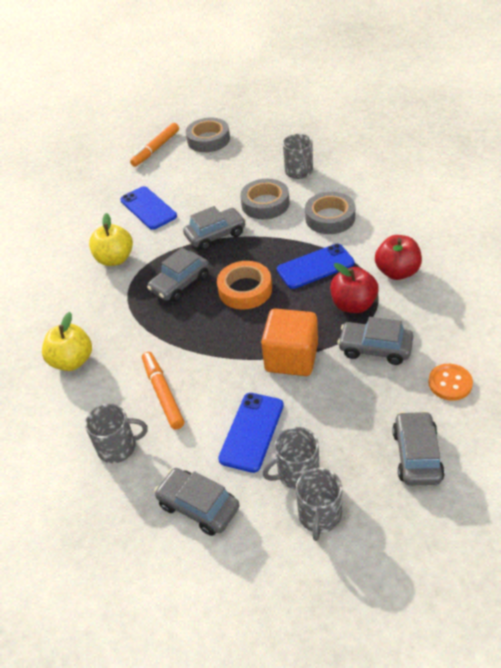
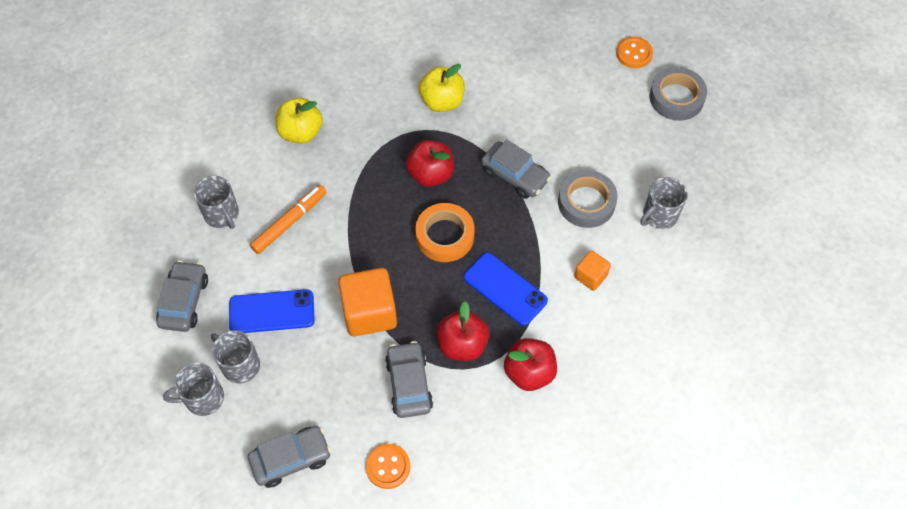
camera: 60 degrees right, 15 degrees up
blue phone [120,186,177,230] -> none
orange marker [130,123,179,167] -> orange button [616,37,653,68]
grey car [147,248,209,302] -> red apple [406,140,454,187]
grey tape [305,192,355,234] -> orange cube [574,250,611,291]

